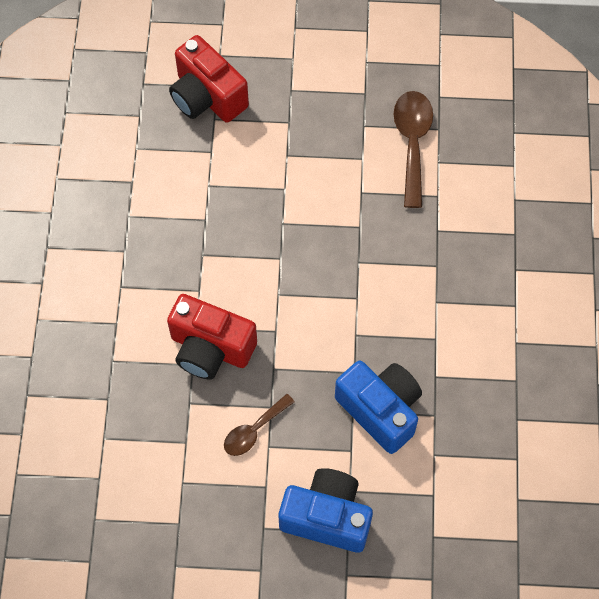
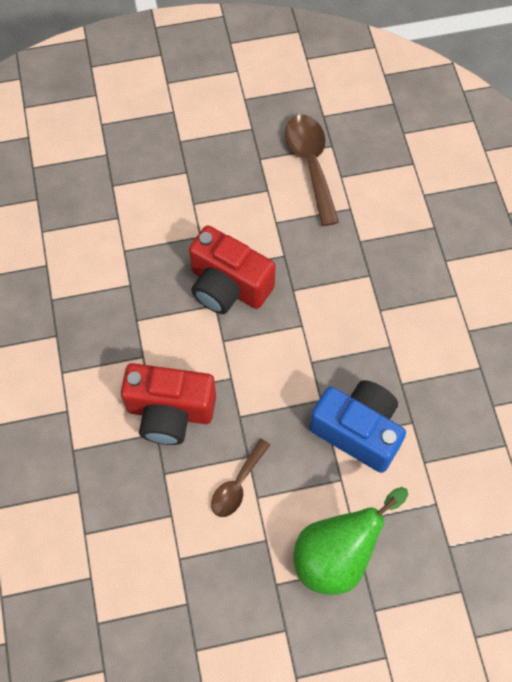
camera: 15 degrees left, 0 degrees up
red camera [169,35,249,122] -> red camera moved to [189,226,276,314]
blue camera [279,468,373,553] -> green pear [293,487,408,595]

